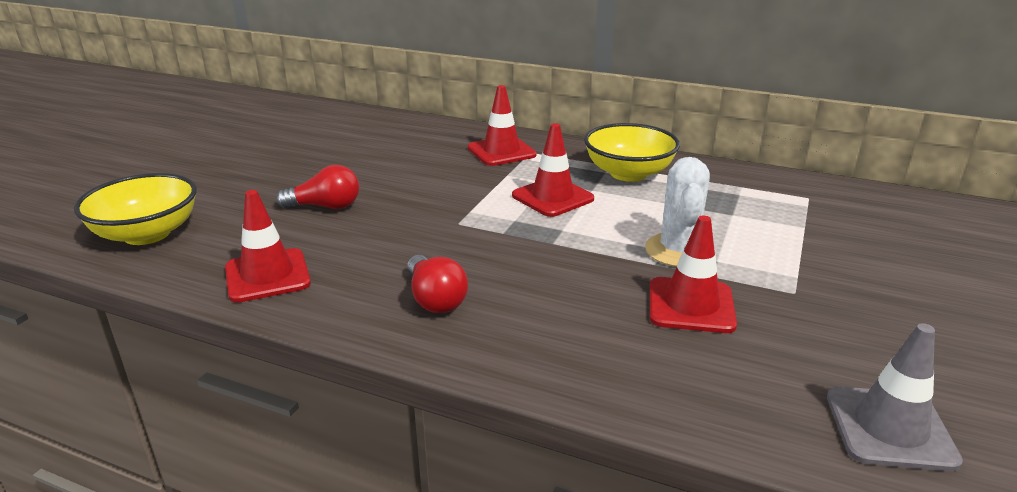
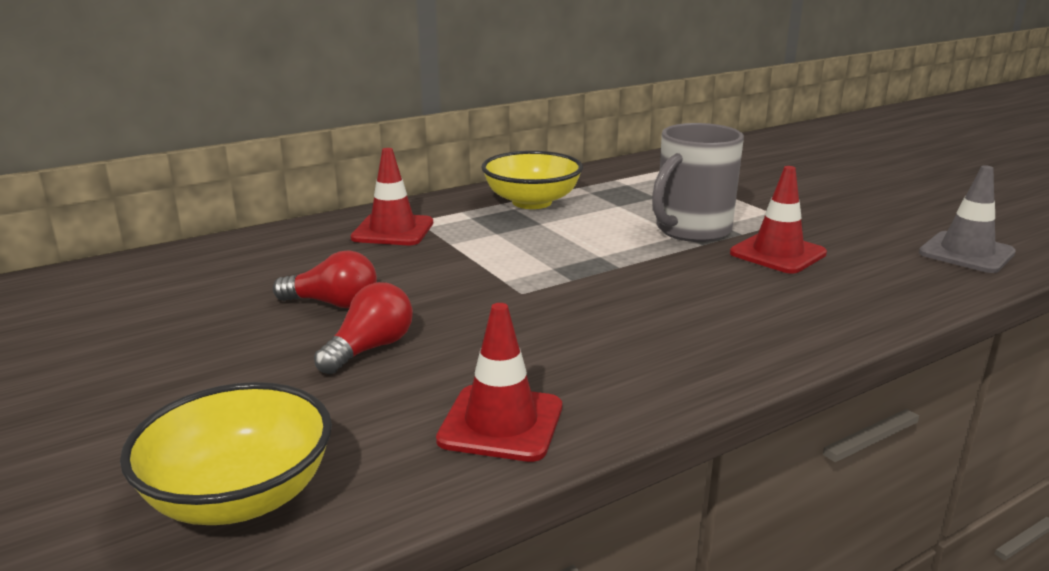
camera: 55 degrees left, 5 degrees down
red light bulb [407,255,468,313] -> red light bulb moved to [273,250,377,308]
red traffic cone [512,123,594,217] -> none
white cactus [645,157,710,267] -> grey mug [652,123,744,242]

